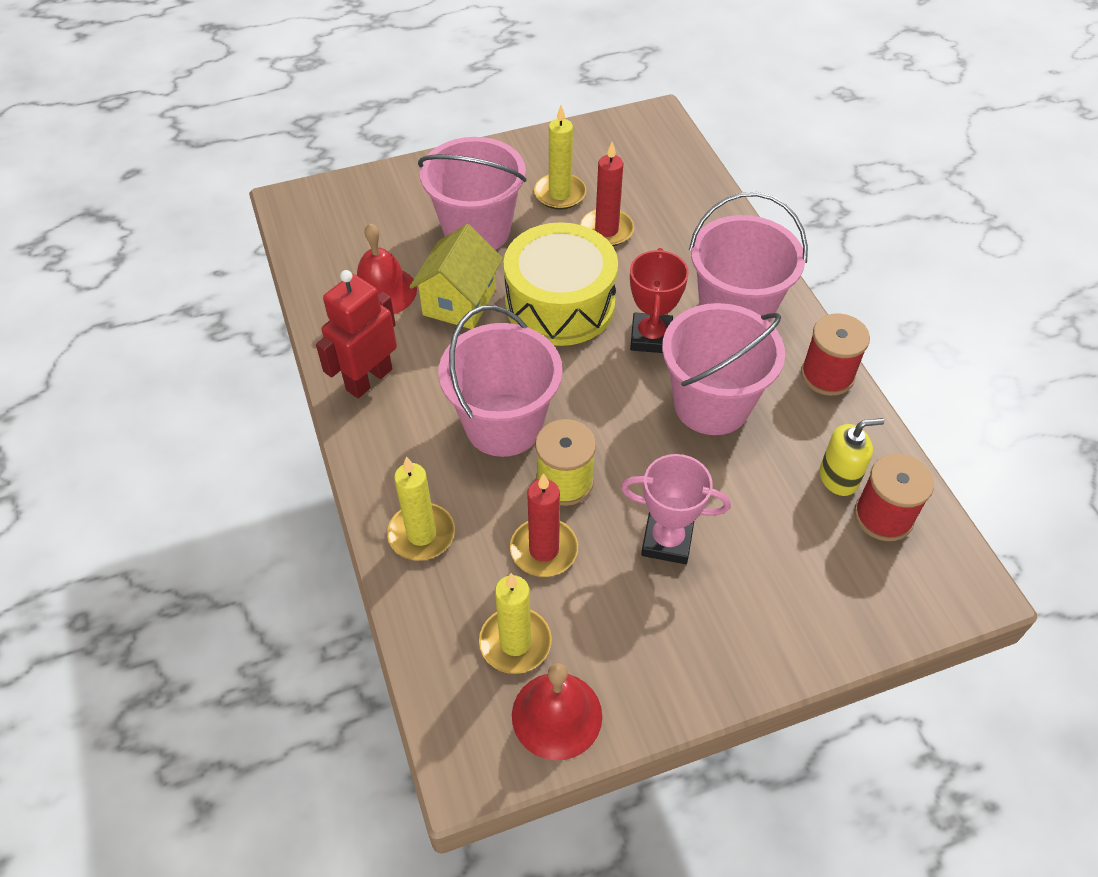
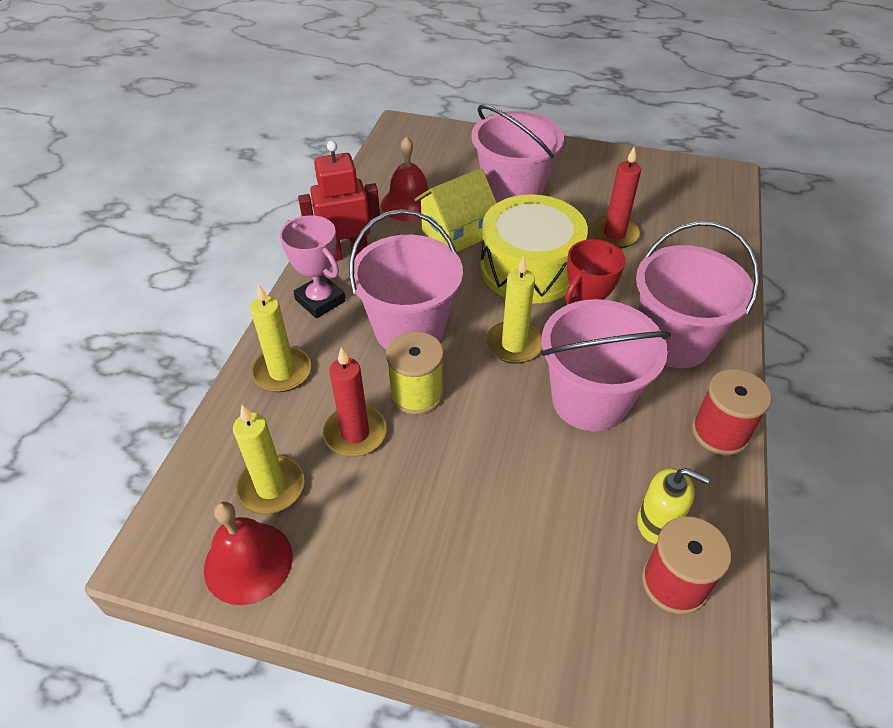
camera: 35 degrees right, 5 degrees down
yellow candle [534,105,586,210] -> yellow candle moved to [486,256,542,364]
pink trophy [621,454,731,564] -> pink trophy moved to [280,215,346,318]

